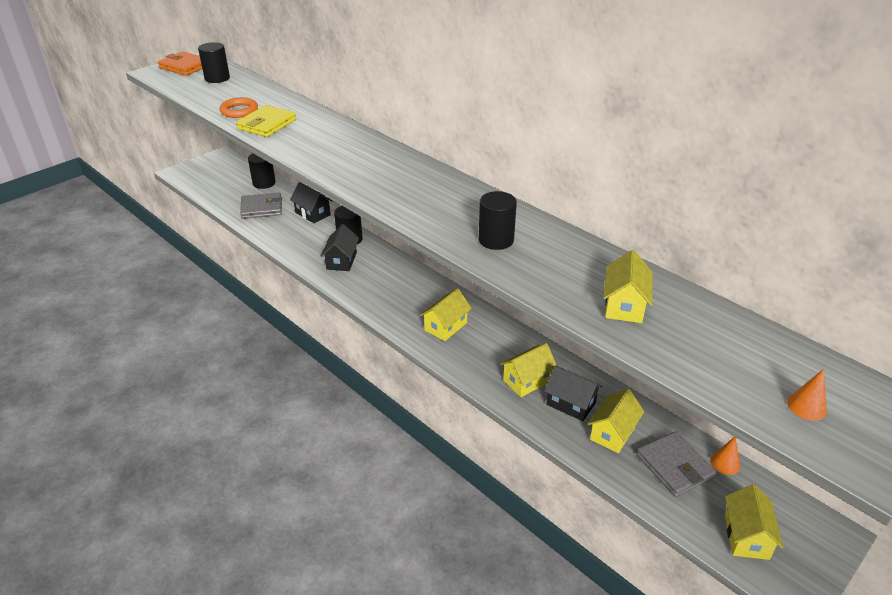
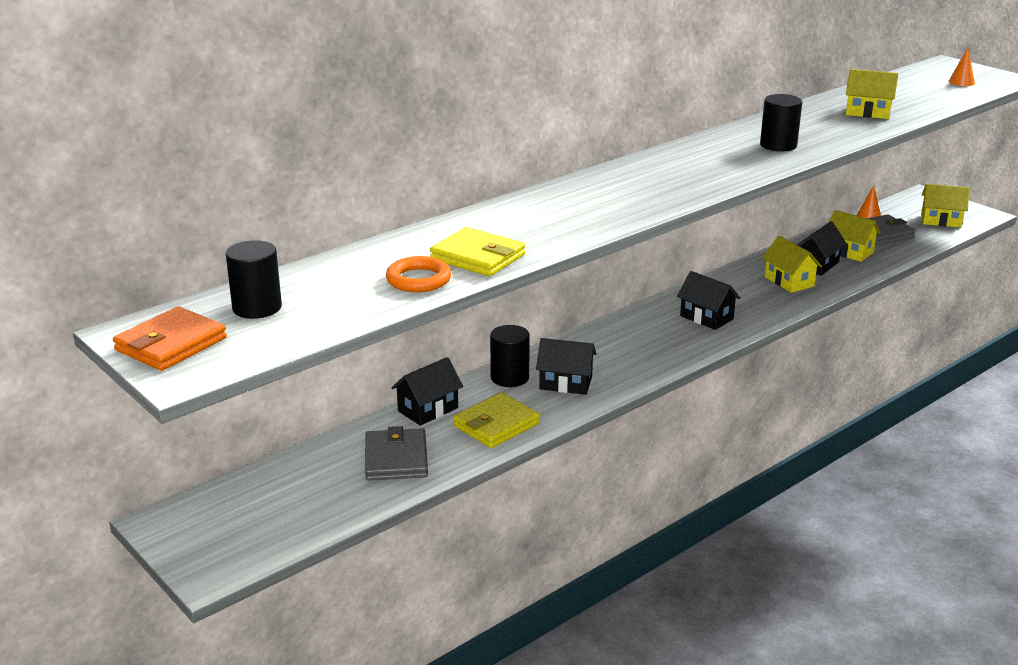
camera: 85 degrees left, 10 degrees down
black cylinder [248,153,276,189] -> none
yellow house [420,288,472,341] -> black house [677,271,740,330]
none -> yellow wallet [453,392,540,448]

